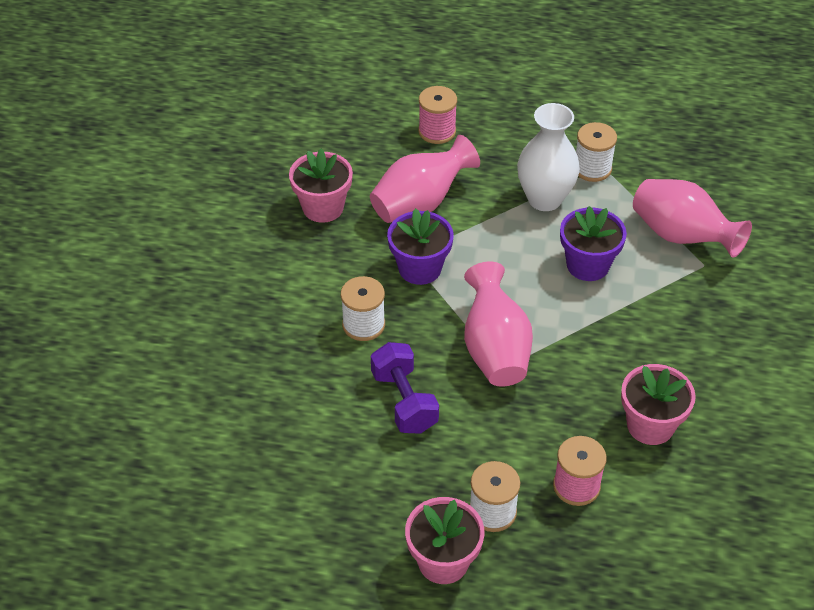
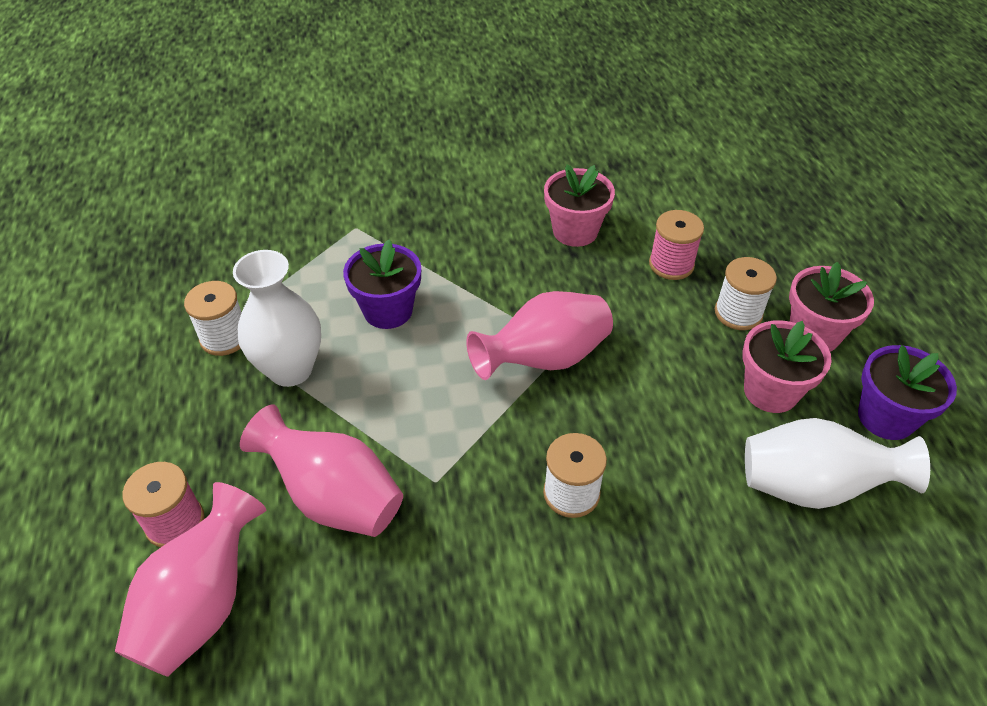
camera: 110 degrees left, 0 degrees up
pink flower pot [289,149,353,223] -> pink flower pot moved to [742,320,832,413]
purple dumbbell [371,342,439,434] -> none
purple flower pot [387,208,454,285] -> purple flower pot moved to [858,345,957,440]
pink vase [633,179,752,258] -> pink vase moved to [115,482,266,677]
none -> white vase [745,418,930,509]

